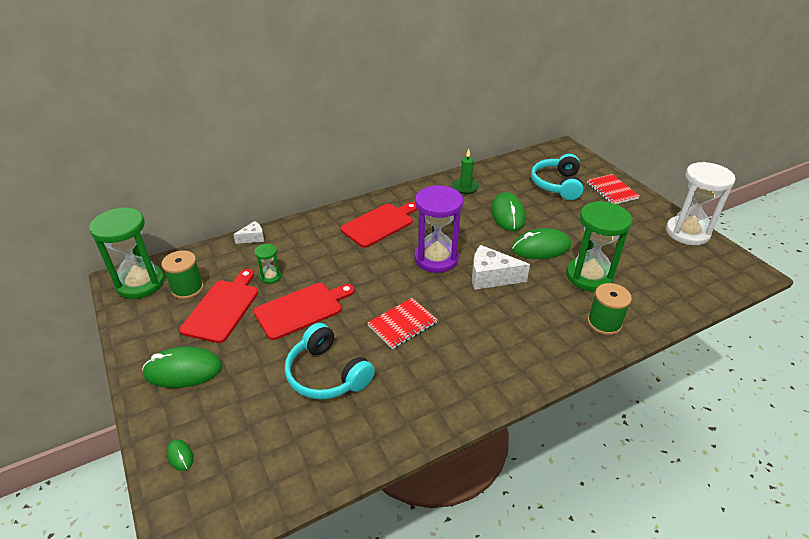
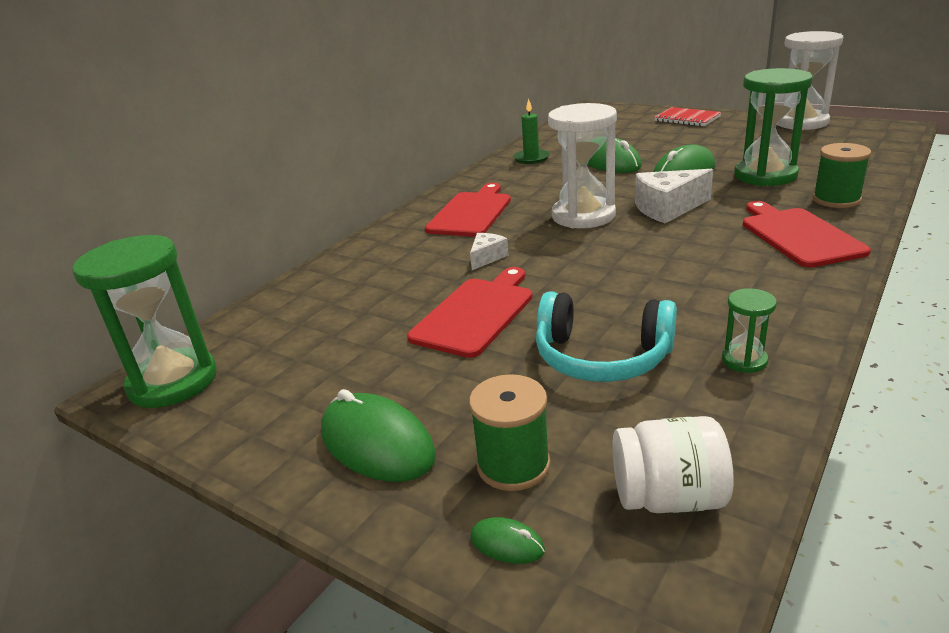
camera: 25 degrees left, 10 degrees down
green mouse [142,347,223,388] -> green mouse turned 75 degrees clockwise [321,389,436,482]
green spool [162,250,204,299] -> green spool moved to [469,374,551,491]
red cutting board [179,269,258,343] -> red cutting board moved to [743,201,871,268]
white cheese [233,221,264,244] -> white cheese moved to [470,233,509,270]
green hourglass [254,244,281,284] -> green hourglass moved to [722,288,777,373]
red notebook [367,298,438,349] -> none
purple hourglass [414,185,463,273] -> white hourglass [548,103,617,228]
turquoise headphones [531,154,583,200] -> none
none -> white jar [613,416,734,513]

